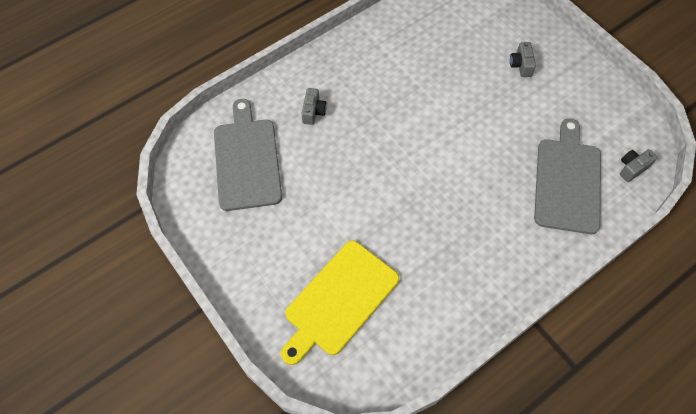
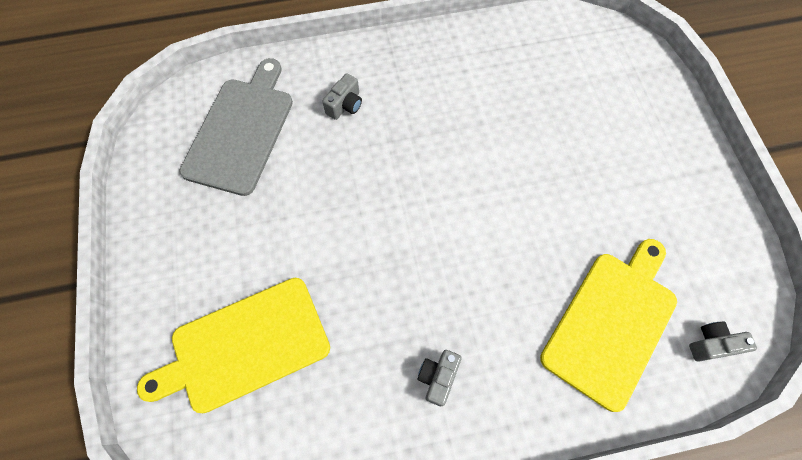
camera: 25 degrees right, 5 degrees up
grey camera [510,42,536,77] -> grey camera moved to [417,350,461,406]
grey cutting board [534,118,601,234] -> yellow cutting board [540,239,677,412]

